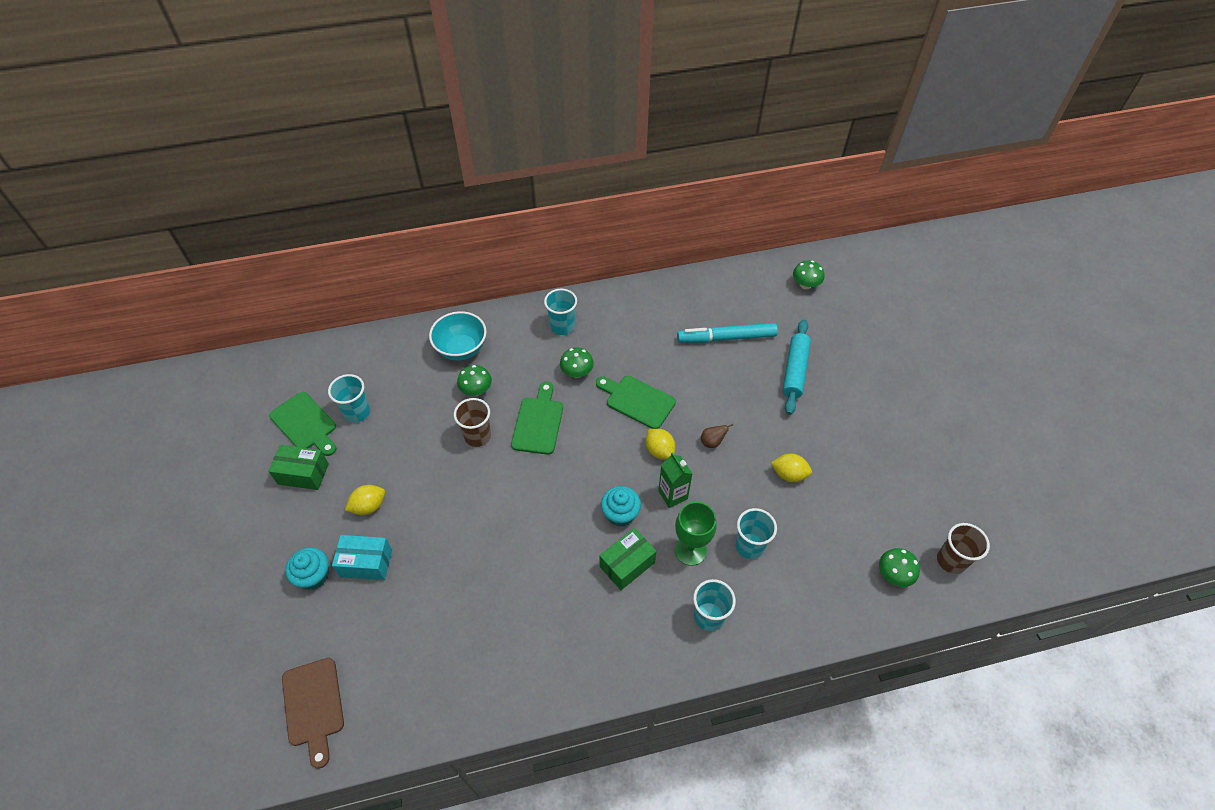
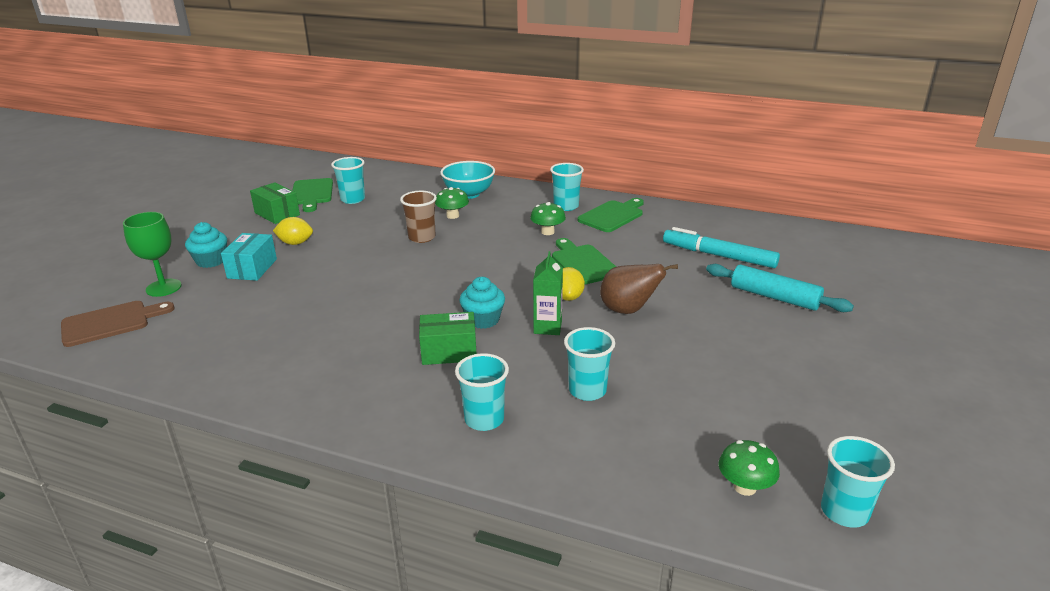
camera: 35 degrees right, 25 degrees down
brown cutting board [282,658,344,769] -> brown cutting board turned 135 degrees counterclockwise [61,301,175,347]
turquoise box [332,535,392,580] -> turquoise box turned 60 degrees clockwise [221,233,277,281]
green cutting board [511,382,563,455] -> green cutting board moved to [578,198,644,232]
green goblet [675,502,717,566] -> green goblet moved to [123,212,182,297]
brown pear [701,424,734,448] -> brown pear [600,264,678,314], size x1.93
yellow lemon [771,454,812,482] -> none
turquoise rolling pin [783,320,811,415] -> turquoise rolling pin turned 75 degrees clockwise [706,264,854,312]
green mushroom [793,260,824,289] -> none
brown cup [937,523,990,574] -> turquoise cup [821,436,895,528]

